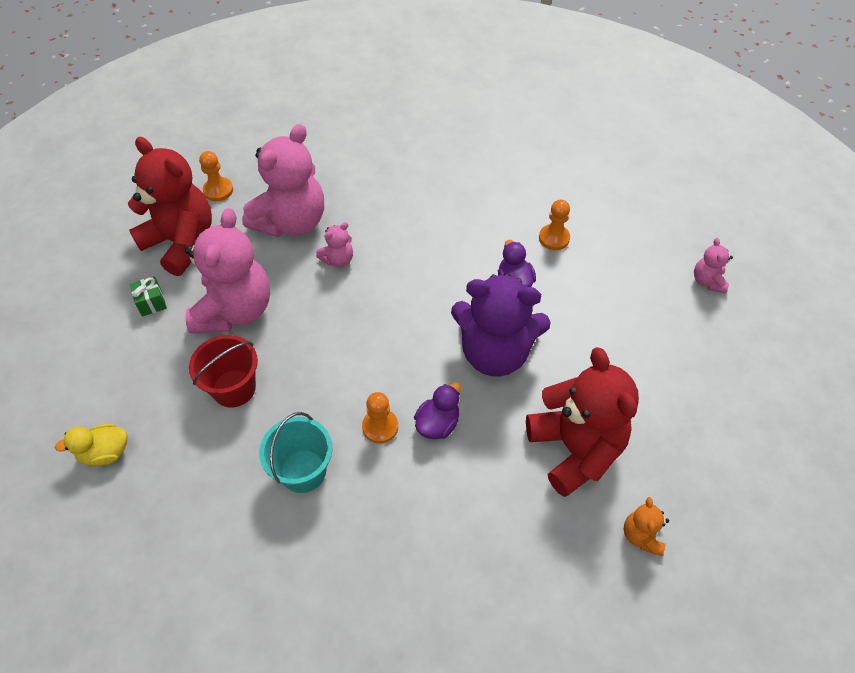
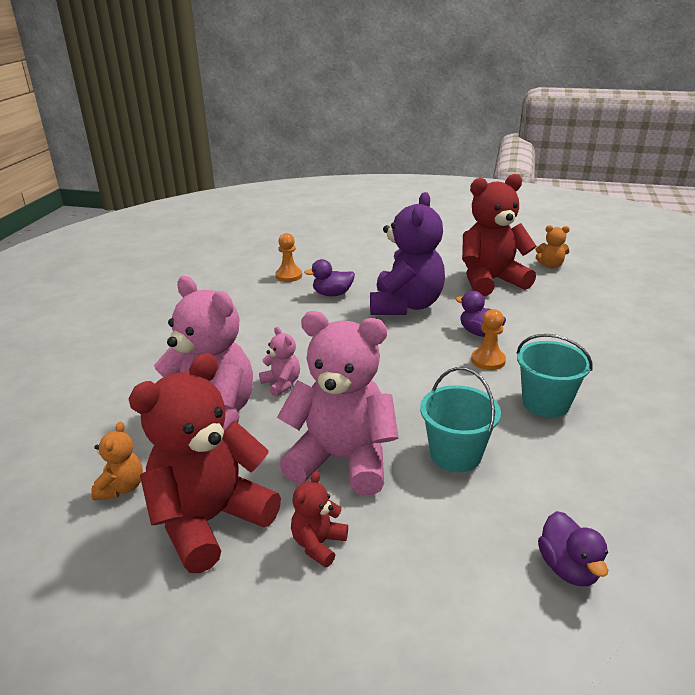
camera: 85 degrees left, 25 degrees down
yellow duck [55,424,128,466] -> purple duck [538,511,608,586]
green gift [130,276,167,317] -> red teddy bear [291,471,348,568]
red bucket [189,335,258,407] -> turquoise bucket [420,367,501,472]
orange pawn [199,151,233,201] -> orange teddy bear [91,422,143,500]
pink teddy bear [694,238,733,294] -> none

